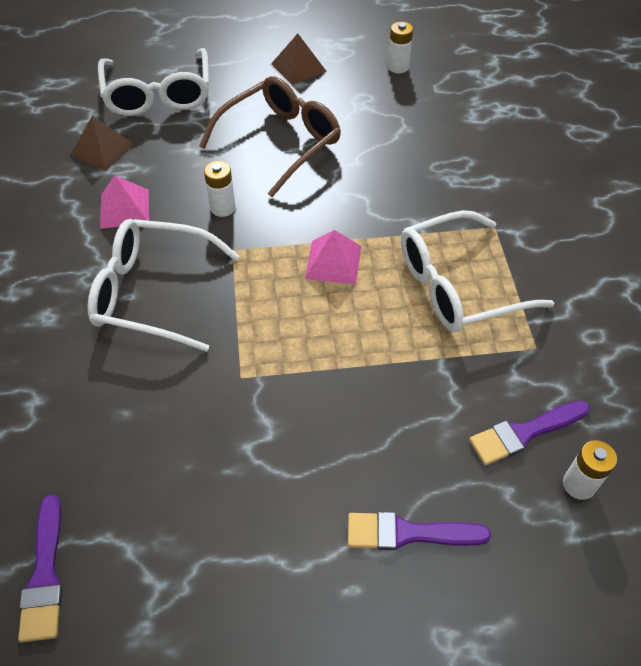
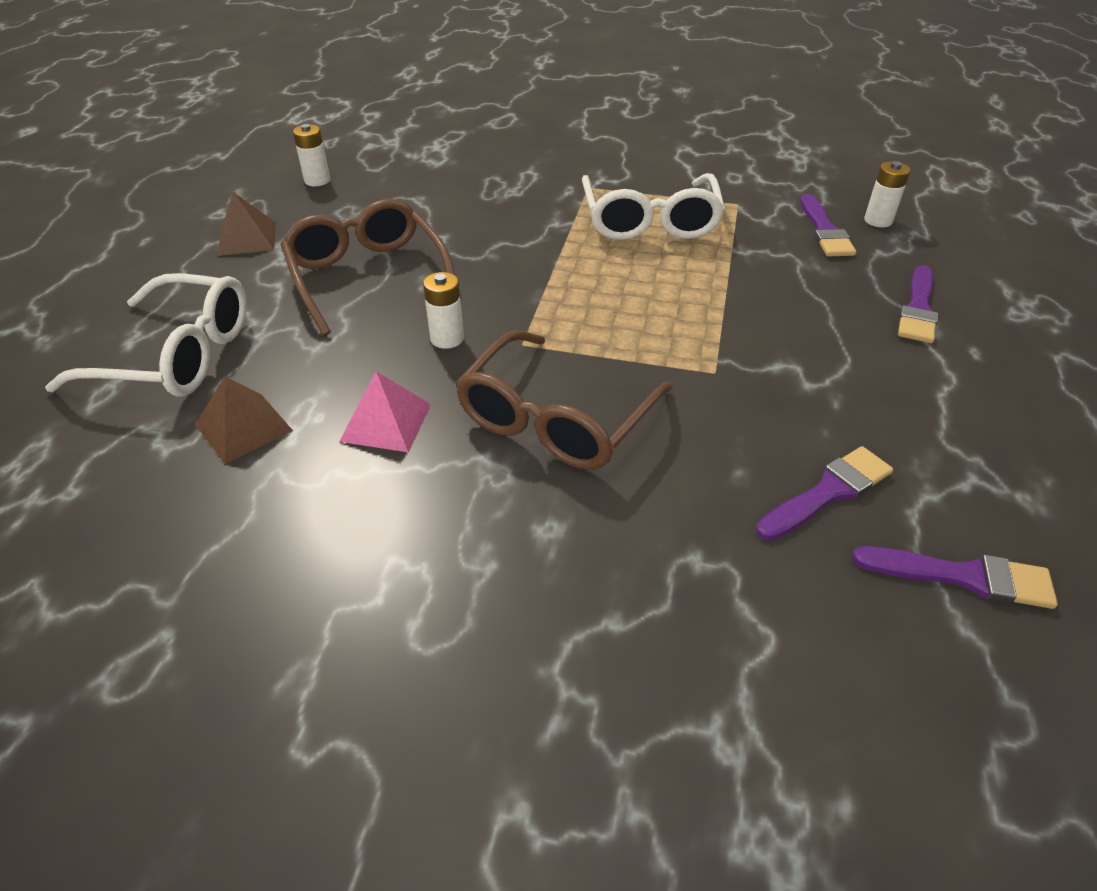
camera: 70 degrees left, 10 degrees down
white glasses [87,219,239,352] -> brown glasses [455,330,673,470]
pink pyramid [305,230,361,285] -> none
none -> purple brush [756,446,893,541]

